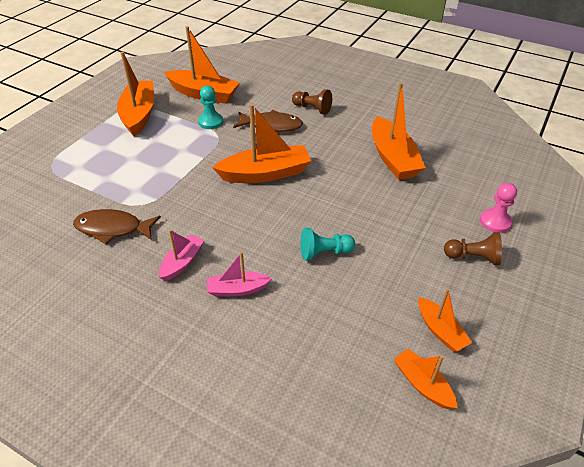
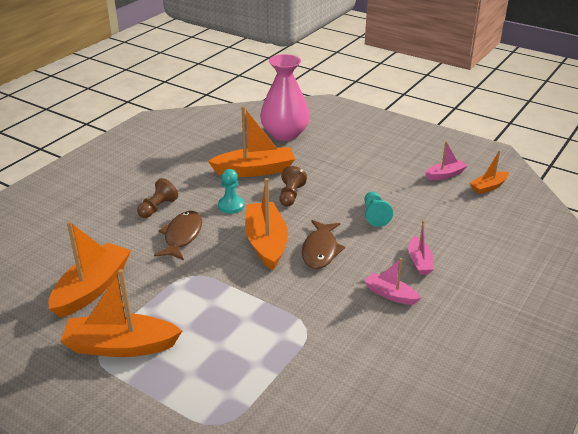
camera: 85 degrees left, 10 degrees down
brown fish [73,209,161,244] -> brown fish moved to [302,220,345,269]
turquoise pawn [198,86,223,129] -> turquoise pawn moved to [218,169,244,214]
orange boat [418,289,473,352] -> pink boat [425,141,467,180]
brown pawn [444,232,502,265] -> brown pawn moved to [279,166,307,207]
pink pawn [480,183,517,233] -> none
none -> pink vase [260,54,310,141]

